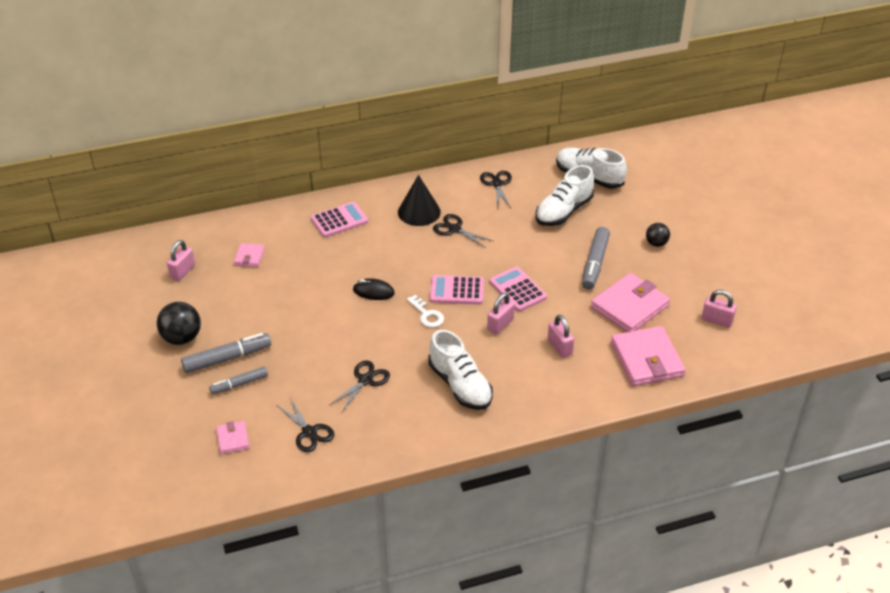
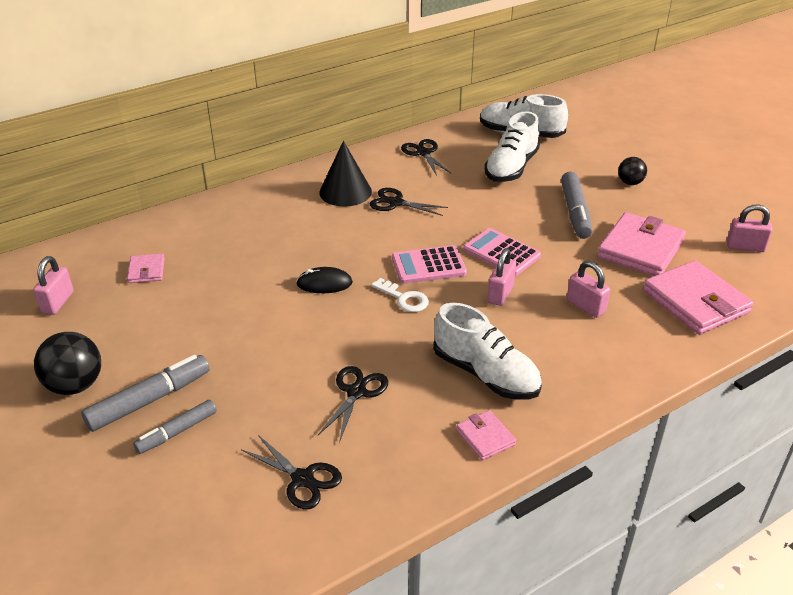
camera: 15 degrees left, 5 degrees down
pink wallet [216,421,250,454] -> pink wallet moved to [456,410,516,460]
pink calculator [311,202,368,237] -> none

